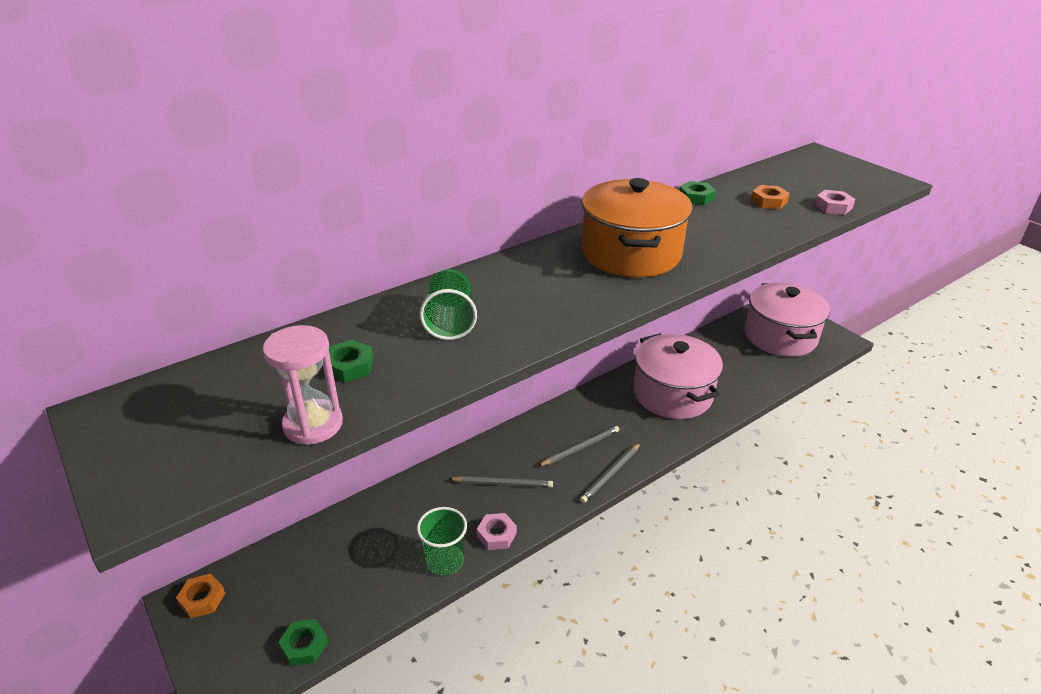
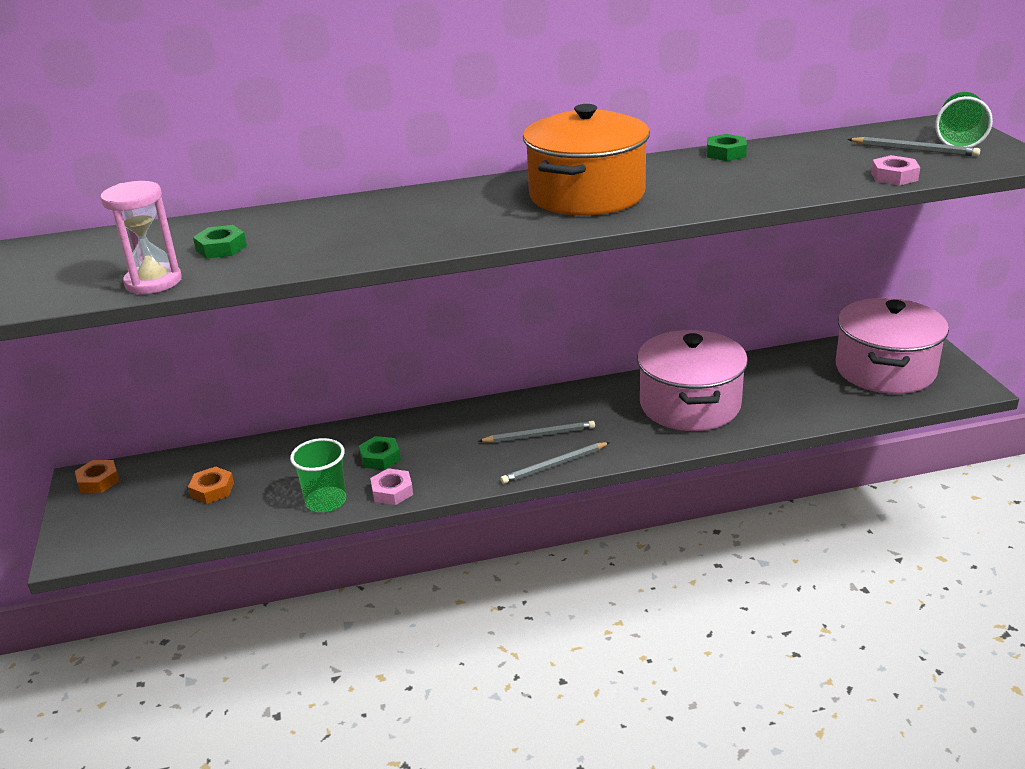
camera: 25 degrees right, 5 degrees down
green nut [279,619,328,666] -> green nut moved to [359,436,401,470]
green cup [420,269,477,340] -> green cup moved to [935,92,993,147]
grey pencil [449,476,553,488] -> grey pencil moved to [847,137,980,156]
orange nut [751,185,790,209] -> orange nut moved to [188,467,234,504]

